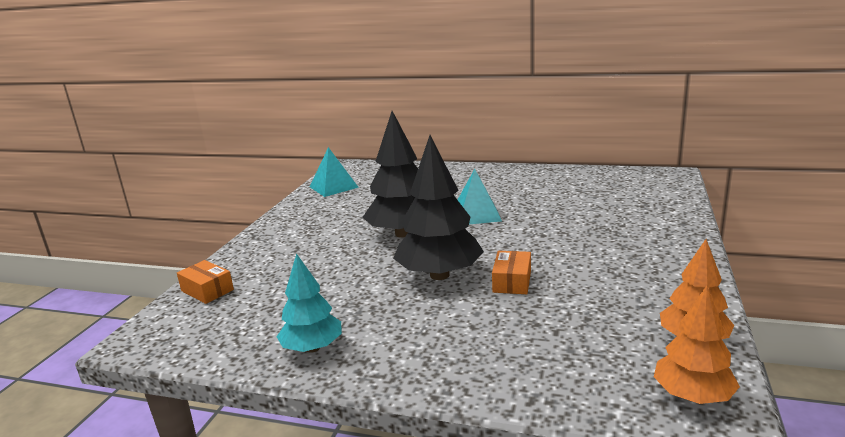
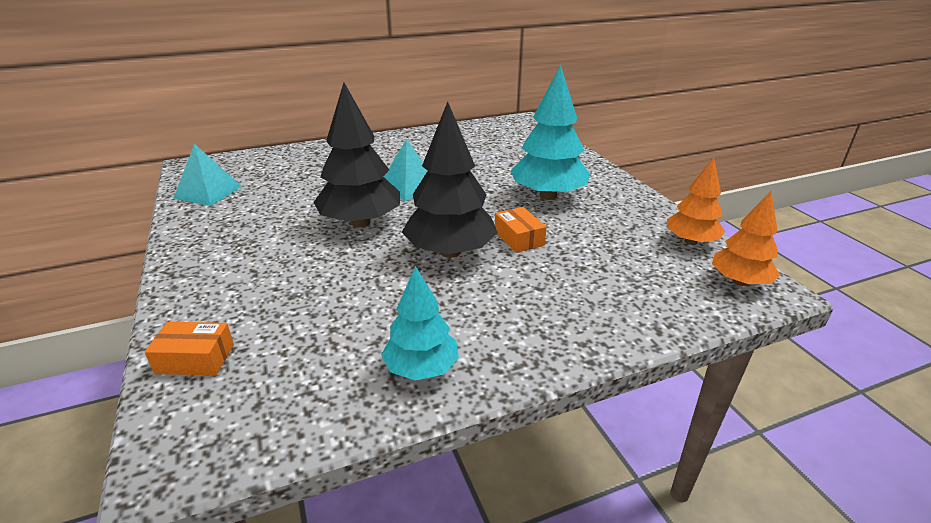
camera: 40 degrees left, 10 degrees up
none -> turquoise tree [511,65,589,200]

